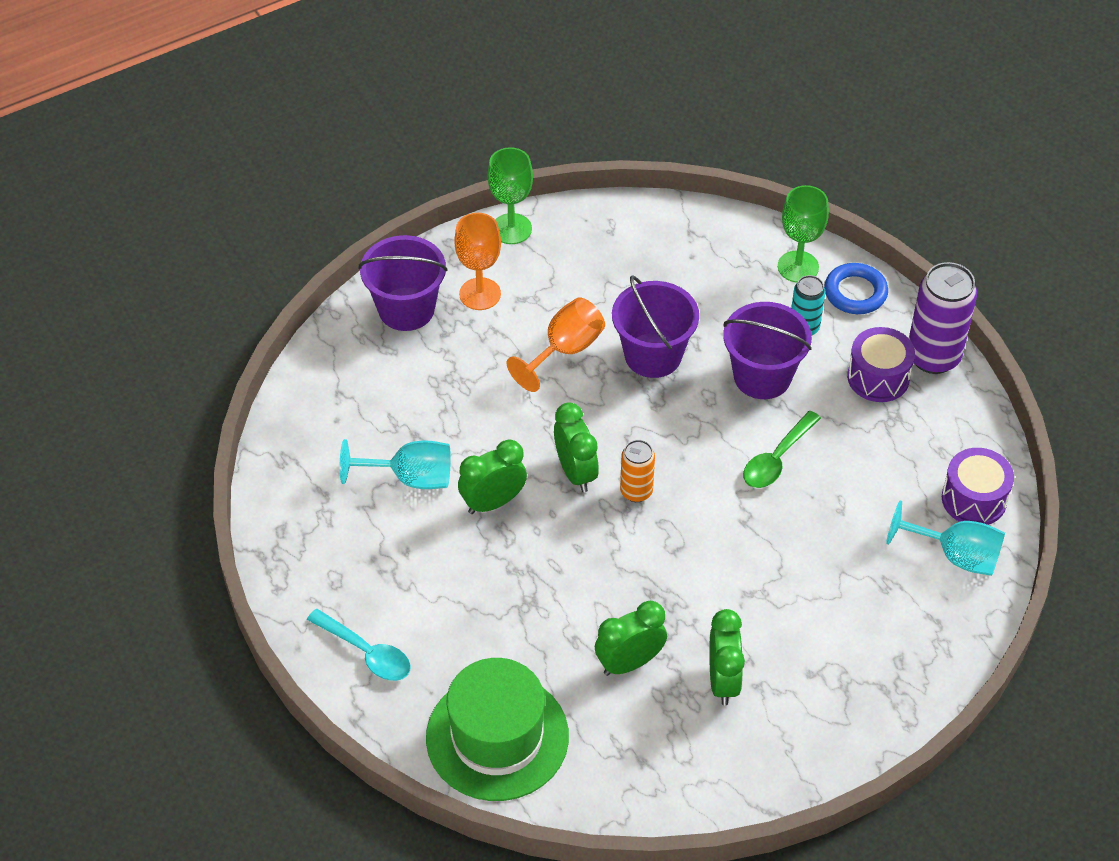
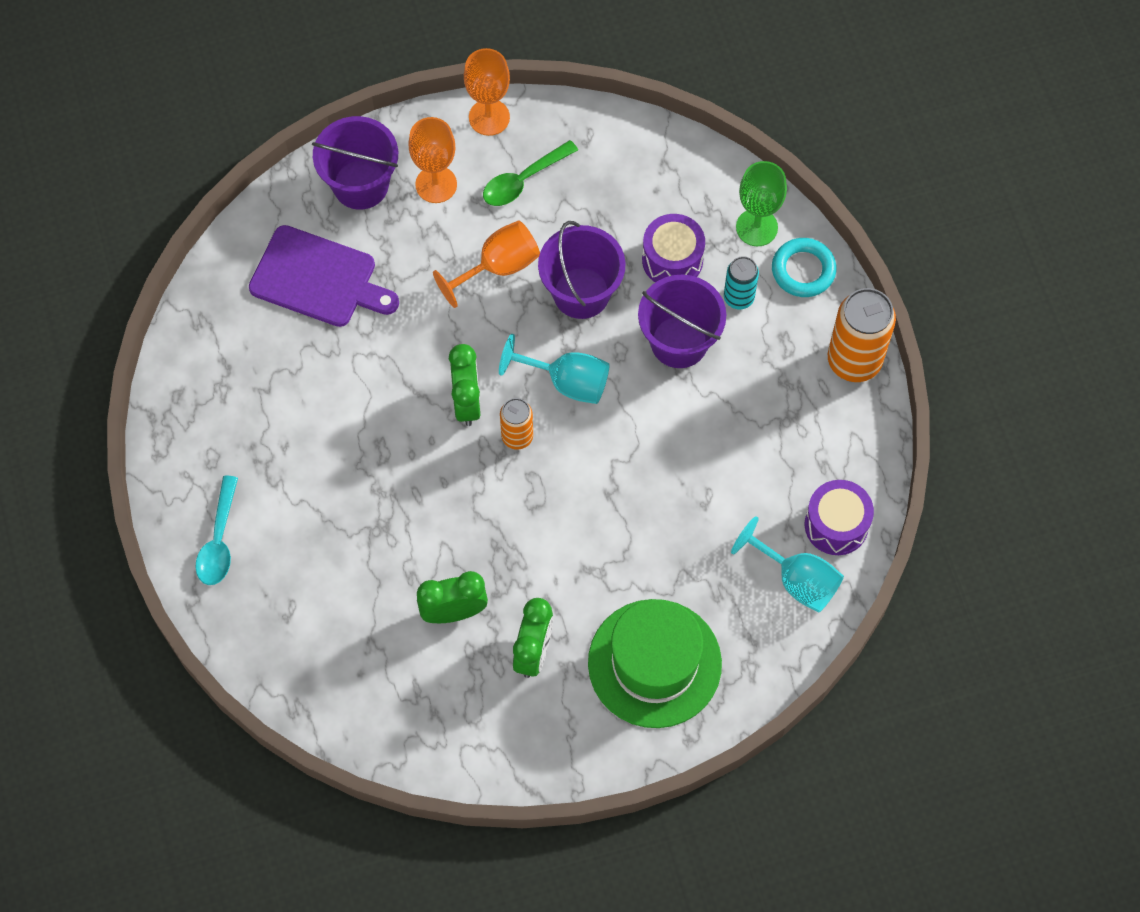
camera: 15 degrees right, 15 degrees up
turquoise spoon [307,609,411,681] -> turquoise spoon turned 45 degrees clockwise [195,476,238,585]
turquoise goblet [340,439,451,489] -> turquoise goblet moved to [499,334,610,404]
green hat [426,658,569,801] -> green hat moved to [588,599,722,728]
green clock [458,439,527,514] -> none
green goblet [488,147,533,244] -> orange goblet [464,48,510,136]
green spoon [743,411,821,488] -> green spoon moved to [483,140,578,206]
blue ring [824,263,888,314] -> turquoise ring [772,238,837,297]
purple drum [847,327,915,402] -> purple drum moved to [642,214,705,282]
purple can [909,262,977,374] -> orange can [828,288,896,382]
none -> purple cutting board [249,225,399,327]

